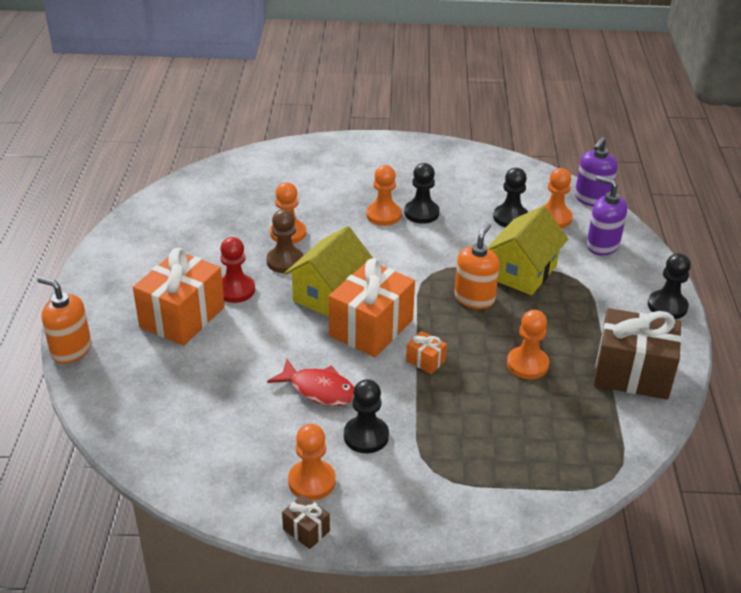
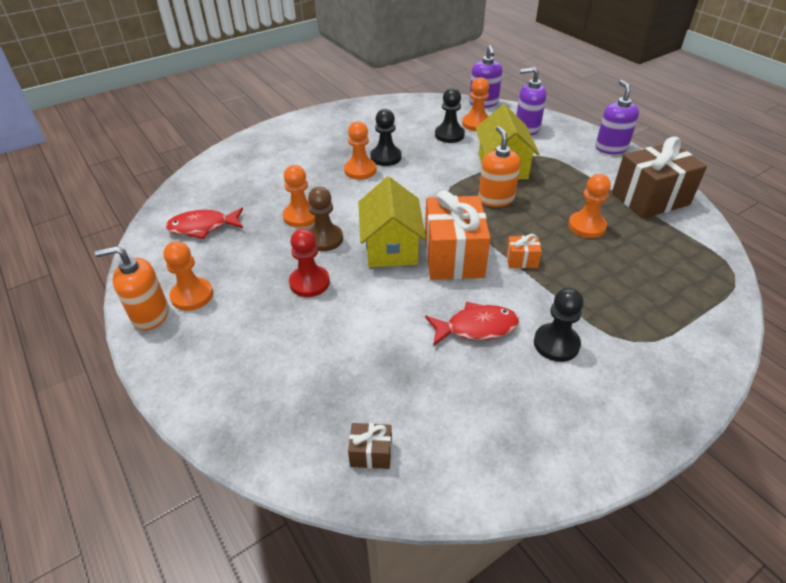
camera: 35 degrees left, 5 degrees up
orange soap dispenser [37,276,91,364] -> orange soap dispenser moved to [95,246,169,331]
orange gift [133,248,225,346] -> none
brown gift [282,494,330,549] -> brown gift moved to [348,423,392,469]
orange pawn [288,424,336,500] -> orange pawn moved to [163,241,213,311]
black pawn [648,253,691,319] -> purple soap dispenser [596,80,639,154]
none -> red fish [166,208,243,239]

